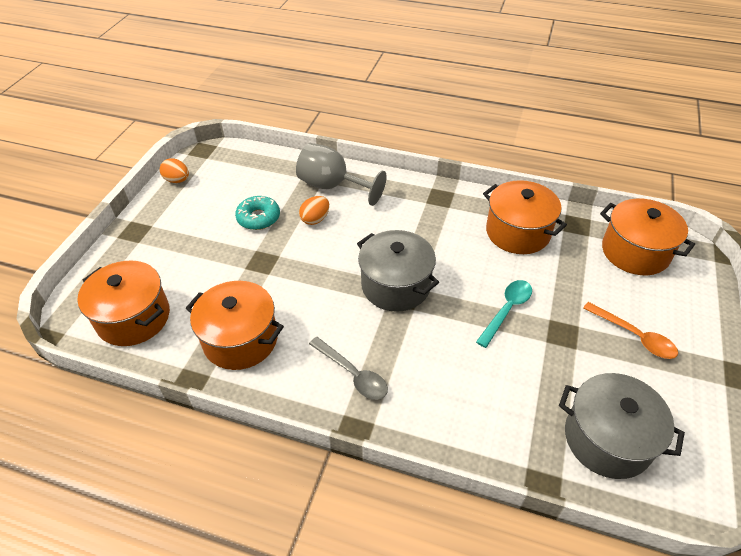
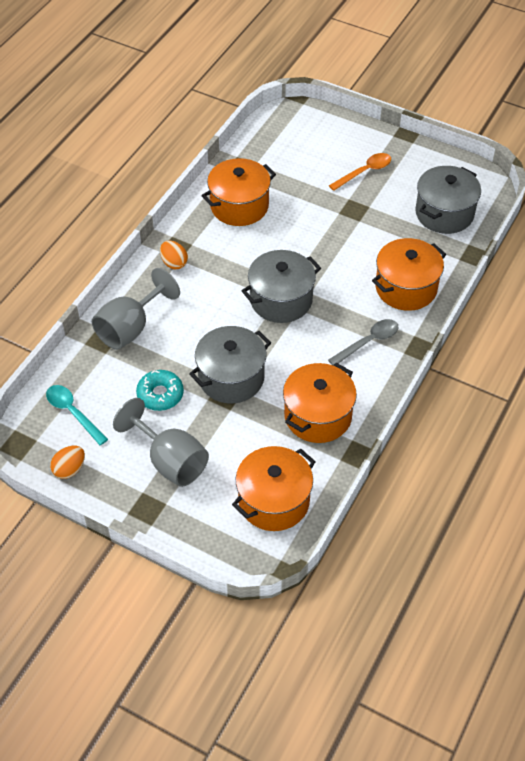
camera: 80 degrees left, 5 degrees up
orange egg [299,196,329,225] -> orange egg moved to [160,241,188,269]
turquoise spoon [476,280,532,348] -> turquoise spoon moved to [46,385,108,445]
orange pot [600,198,695,275] -> orange pot moved to [372,238,446,311]
none -> grey goblet [113,398,209,487]
none -> grey pot [189,326,271,404]

